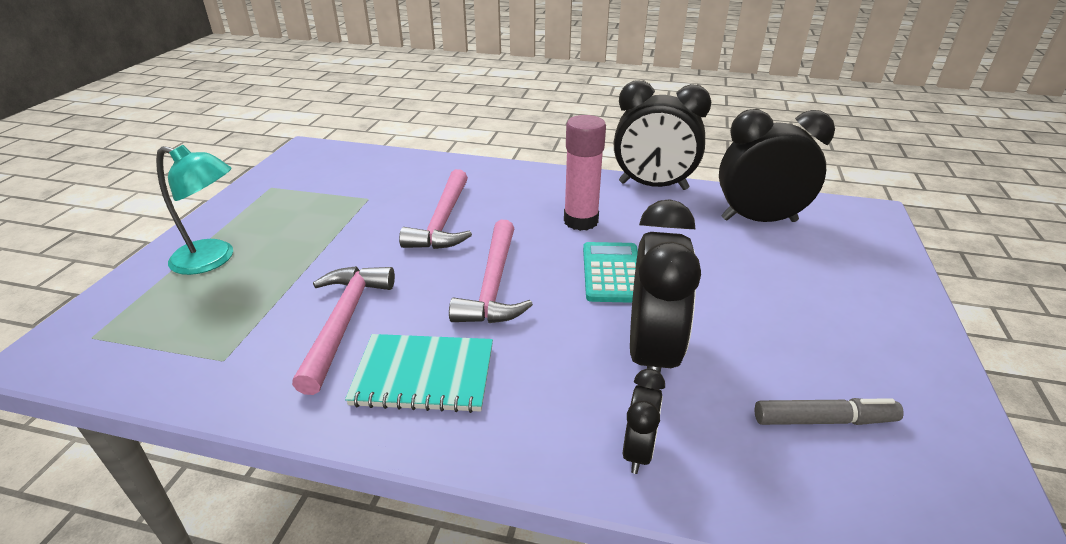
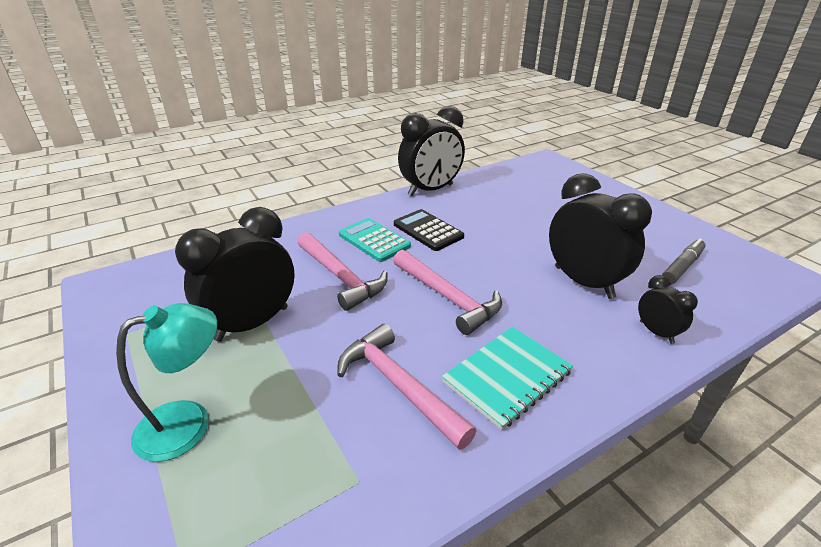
camera: 45 degrees left, 0 degrees up
pink glue stick [564,115,606,231] -> black calculator [394,209,464,251]
turquoise calculator [583,242,638,303] -> turquoise calculator moved to [339,218,411,262]
black clock [719,109,835,222] -> black clock moved to [175,207,295,342]

